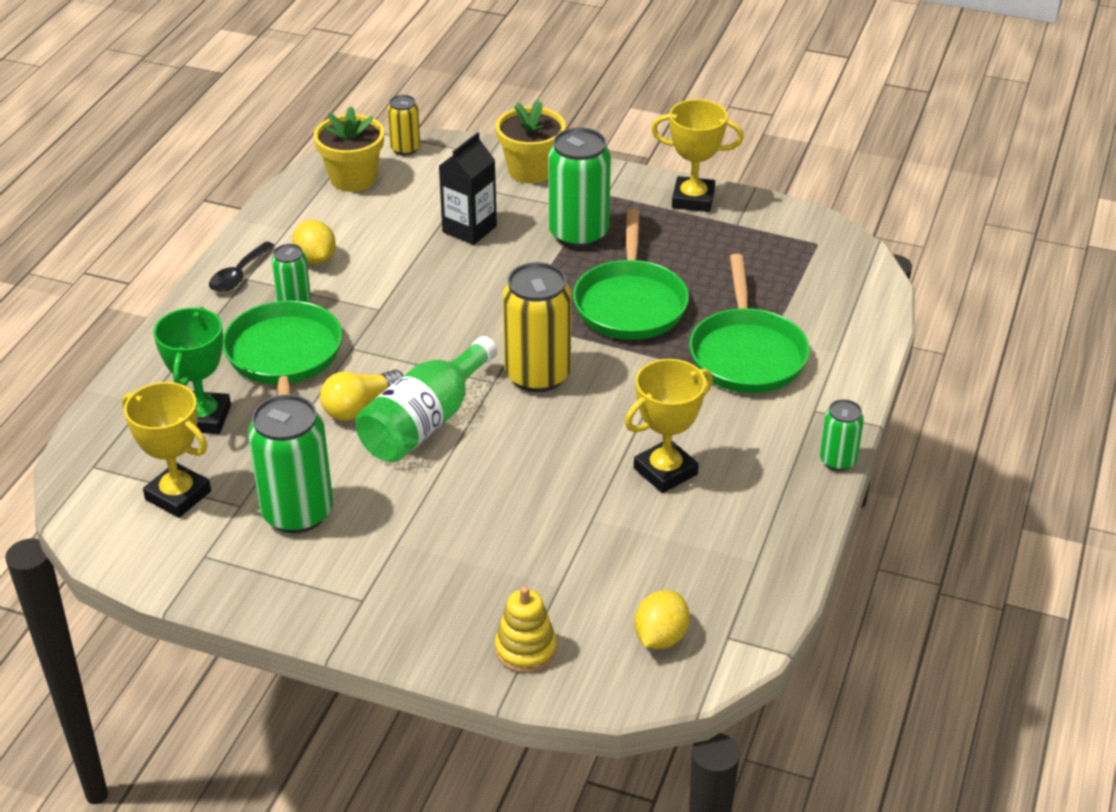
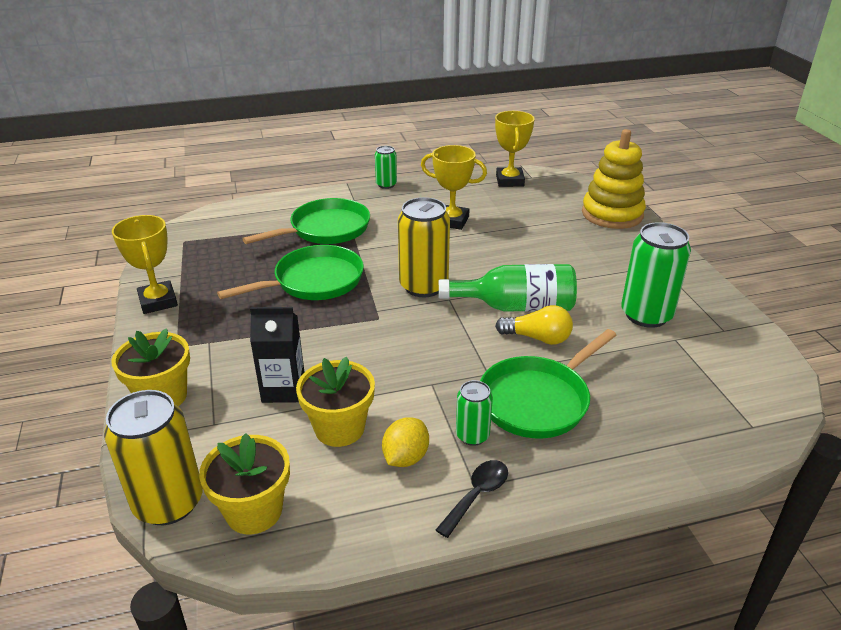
camera: 125 degrees left, 5 degrees down
yellow trophy [122,382,211,518] -> yellow trophy moved to [495,111,535,187]
green trophy [153,307,231,434] -> none
black spoon [209,242,275,292] -> black spoon turned 45 degrees counterclockwise [436,460,508,538]
yellow can [387,95,420,155] -> yellow can [104,390,203,525], size x1.86
yellow stacking toy [495,586,557,673] -> yellow stacking toy [582,129,646,229], size x1.82
green can [548,128,611,248] -> none
yellow lemon [634,590,690,649] -> none
none -> yellow flower pot [296,356,375,447]

